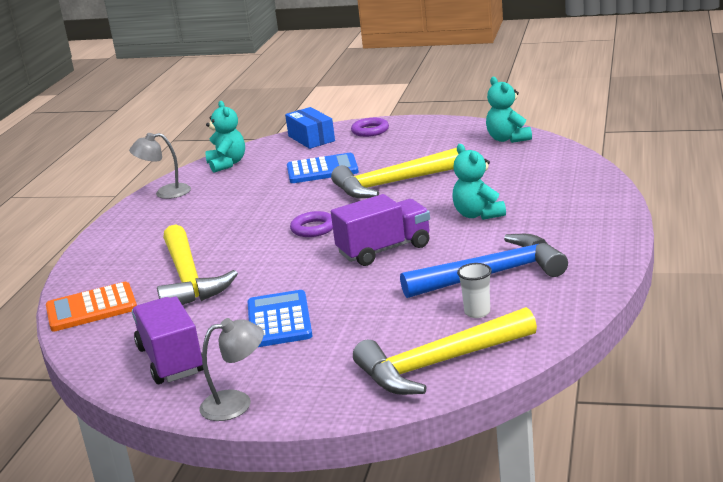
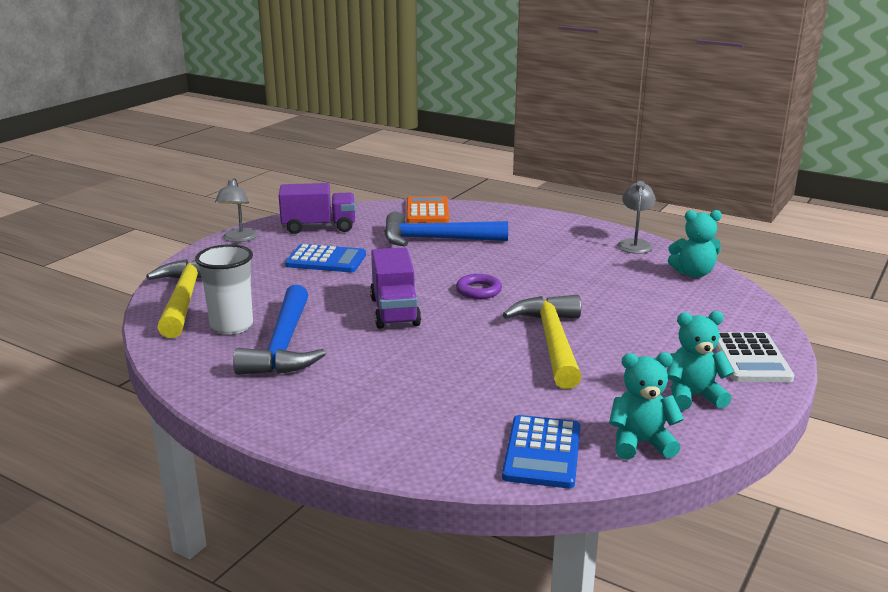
camera: 105 degrees right, 0 degrees up
yellow hammer [157,225,238,305] -> blue hammer [384,211,508,247]
blue box [285,107,335,149] -> none
blue calculator [287,153,359,183] -> blue calculator moved to [502,415,581,488]
purple ring [351,118,389,137] -> white calculator [715,332,794,382]
turquoise teddy bear [452,144,506,220] -> turquoise teddy bear moved to [667,311,734,410]
white cup [457,263,492,318] -> white cup [195,244,253,335], size x1.82

